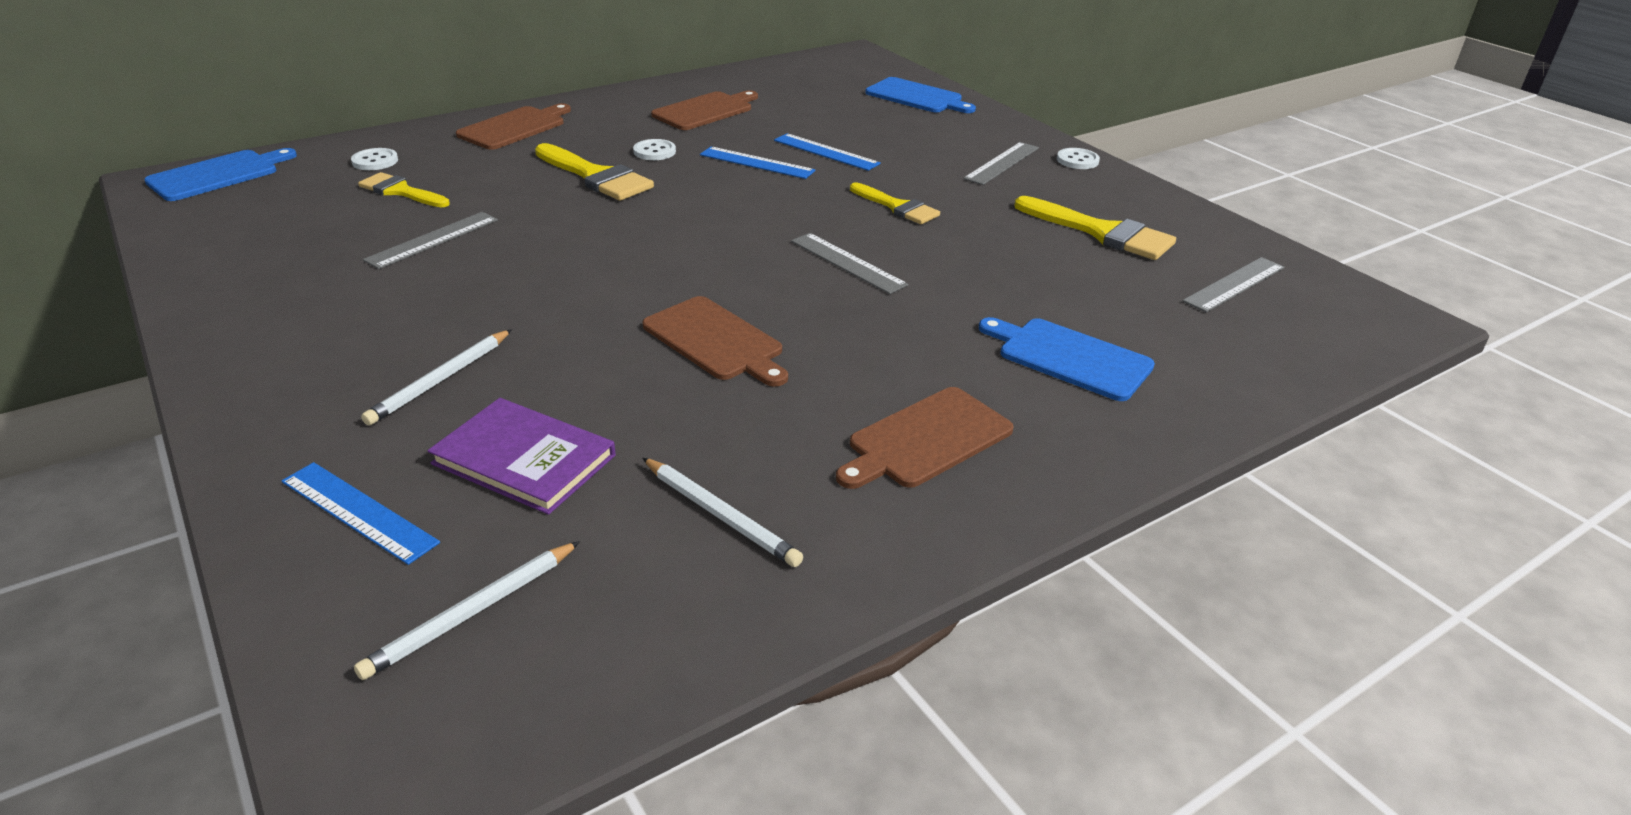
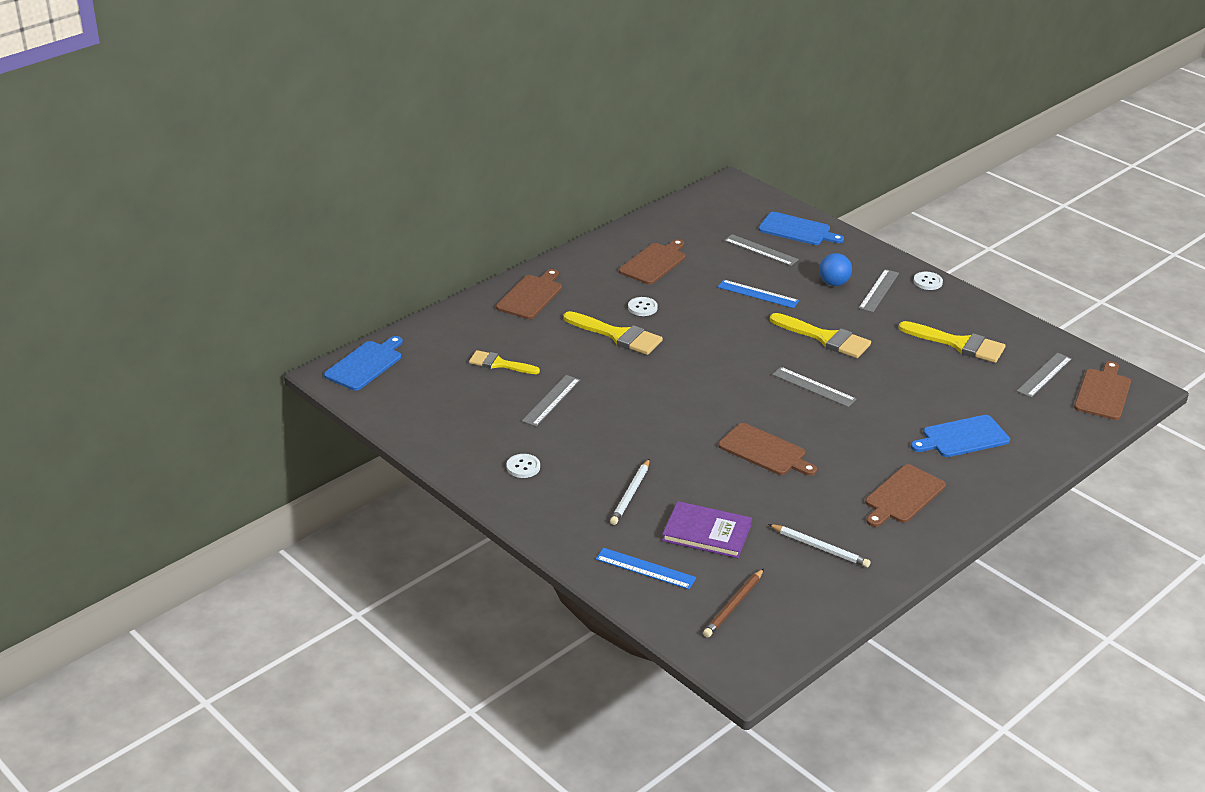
camera: 10 degrees left, 0 degrees up
white button [351,148,398,170] -> white button moved to [506,454,540,478]
white pencil [354,541,580,680] -> brown pencil [703,568,764,638]
blue ruler [700,147,816,179] -> none
yellow brush [850,183,940,224] -> yellow brush [770,313,871,358], size x1.53
blue cutting board [979,317,1155,401] -> blue cutting board turned 45 degrees counterclockwise [911,415,1010,457]
none -> grey ruler [724,234,799,266]
none -> blue ball [819,253,852,286]
none -> brown cutting board [1074,361,1131,420]

